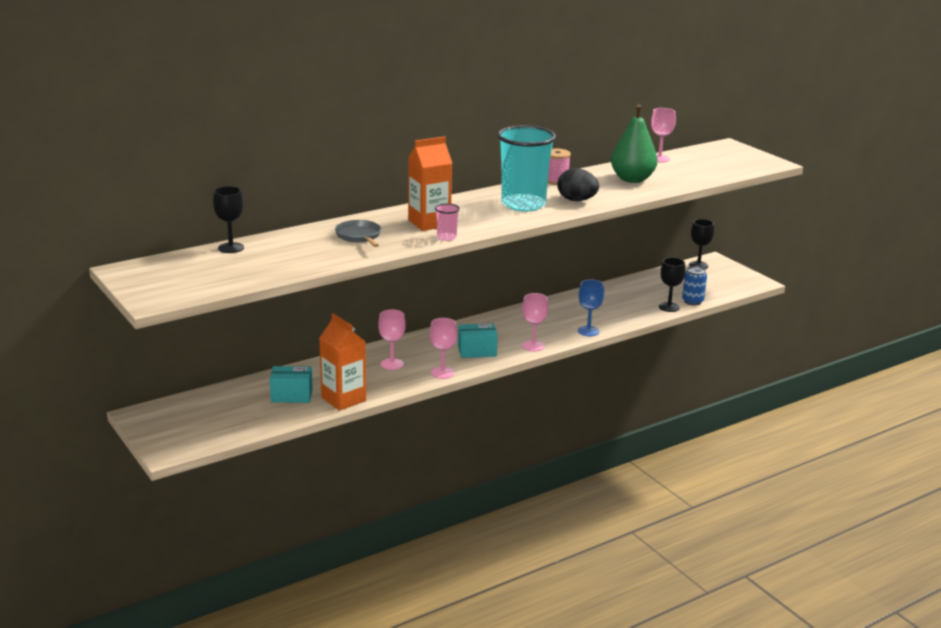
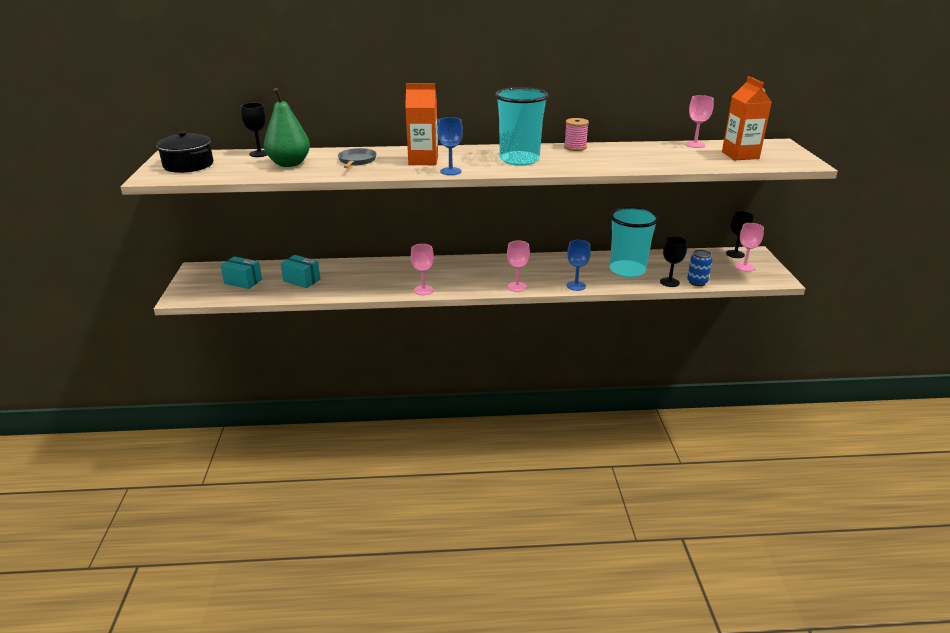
camera: 30 degrees right, 5 degrees up
orange carton [319,313,366,411] -> orange carton moved to [722,76,772,160]
pink goblet [378,310,406,370] -> pink goblet moved to [735,223,764,271]
pink cup [435,203,460,241] -> none
turquoise box [458,323,498,358] -> turquoise box moved to [220,256,262,289]
black egg [557,168,599,201] -> none
green pear [611,104,657,183] -> green pear moved to [264,88,310,167]
none -> black pot [156,131,213,173]
none -> blue goblet [437,117,463,175]
none -> turquoise cup [610,207,659,277]

